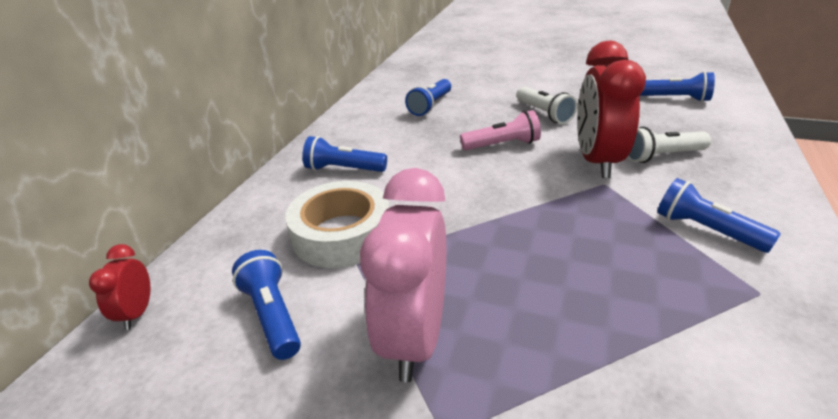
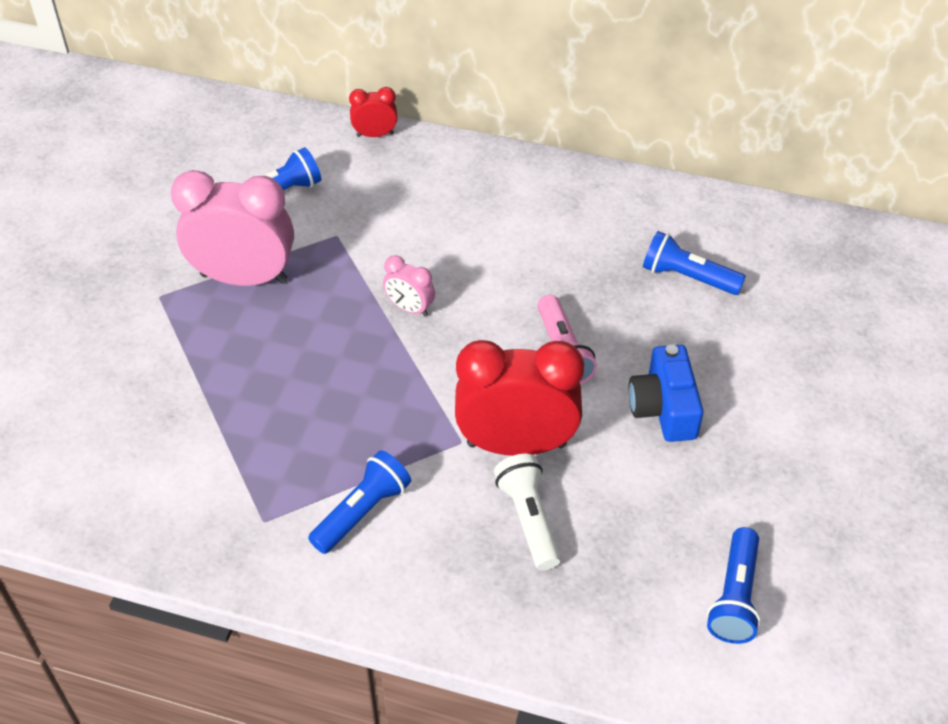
camera: 85 degrees right, 15 degrees up
red clock [89,244,150,330] -> red clock moved to [349,87,398,137]
white tape [285,181,390,268] -> none
blue flashlight [302,136,387,172] -> none
white flashlight [516,87,577,124] -> blue camera [629,345,704,442]
none -> pink clock [383,255,435,317]

